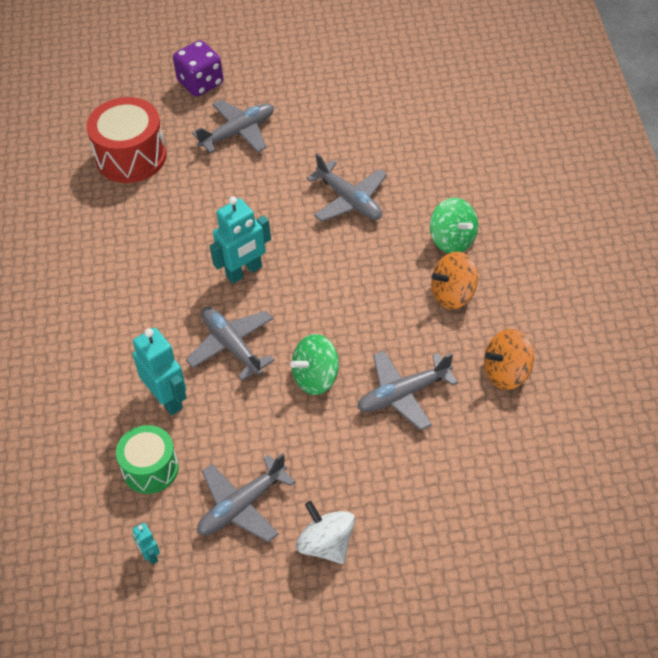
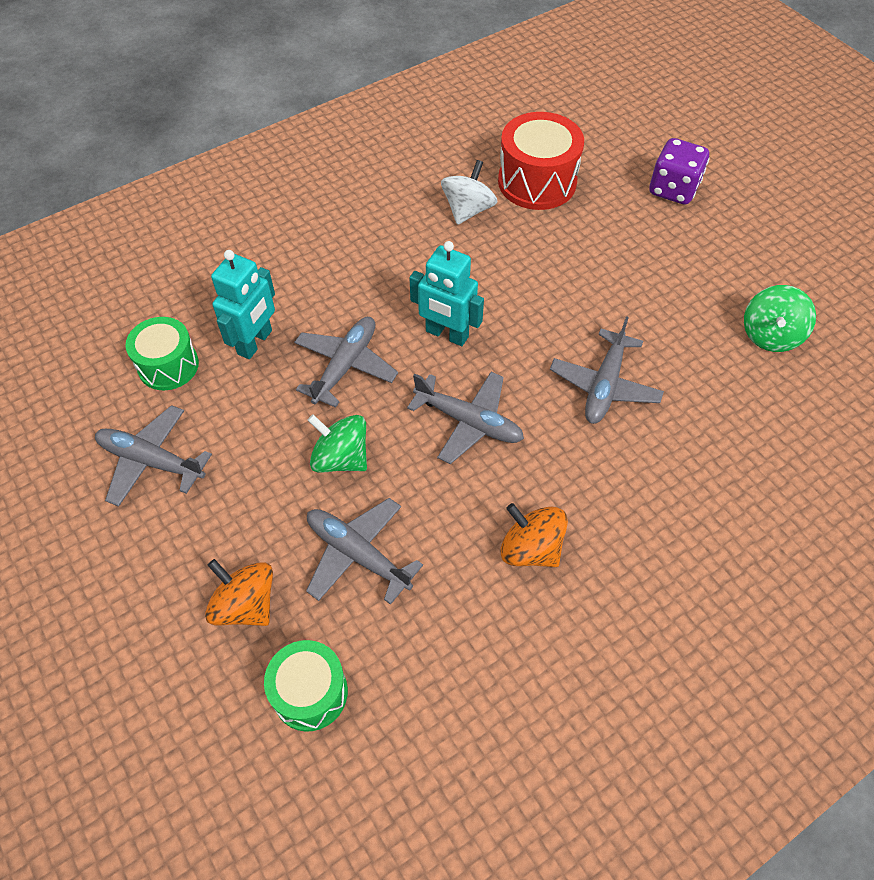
camera: 60 degrees right, 5 degrees up
turquoise robot [133,523,160,565] -> none
grey plane [192,100,274,153] -> grey plane moved to [407,372,524,464]
white spinning top [296,501,355,564] -> white spinning top moved to [441,160,497,225]
green spinning top [430,198,478,253] -> green spinning top moved to [744,285,816,352]
orange spinning top [484,329,534,390] -> orange spinning top moved to [205,559,273,626]
none -> green drum [264,640,348,732]

